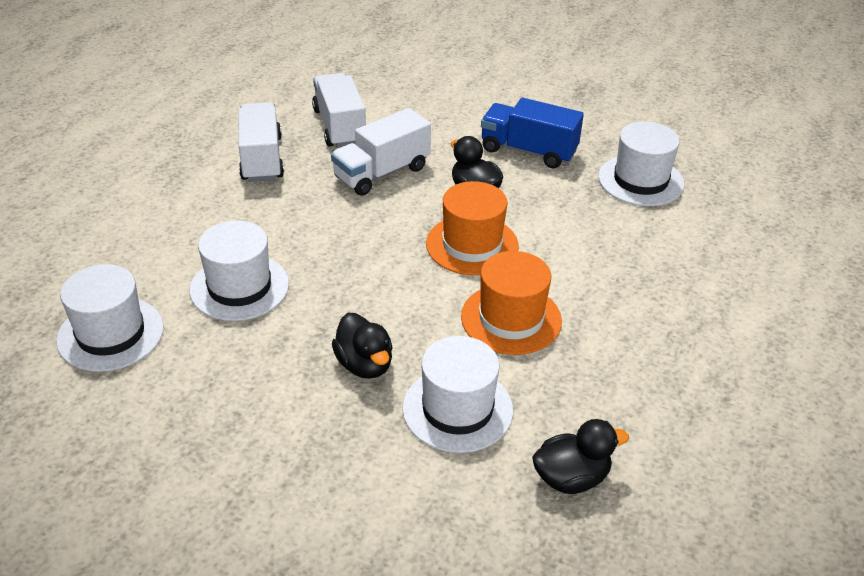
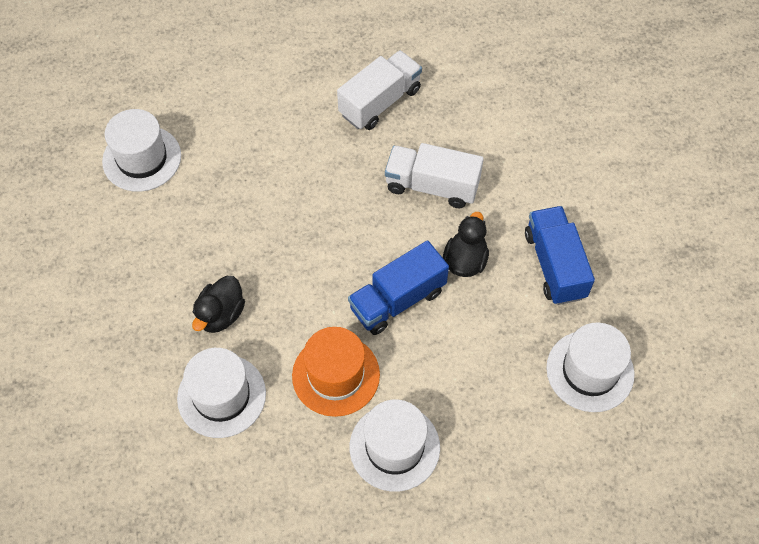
camera: 55 degrees right, 20 degrees up
white hat [190,220,289,321] -> white hat moved to [350,400,440,492]
white truck [312,73,366,148] -> none
orange hat [426,181,519,275] -> blue truck [348,240,449,335]
black duck [532,419,629,494] -> none

